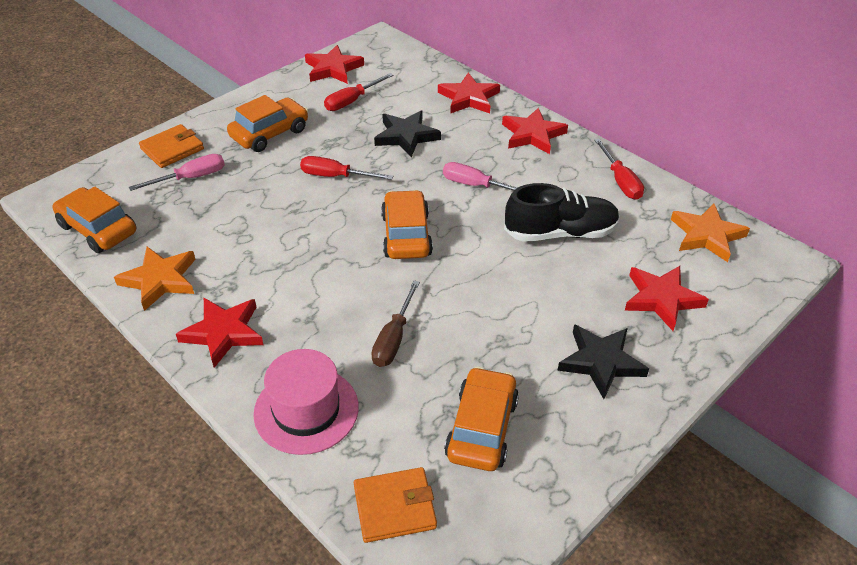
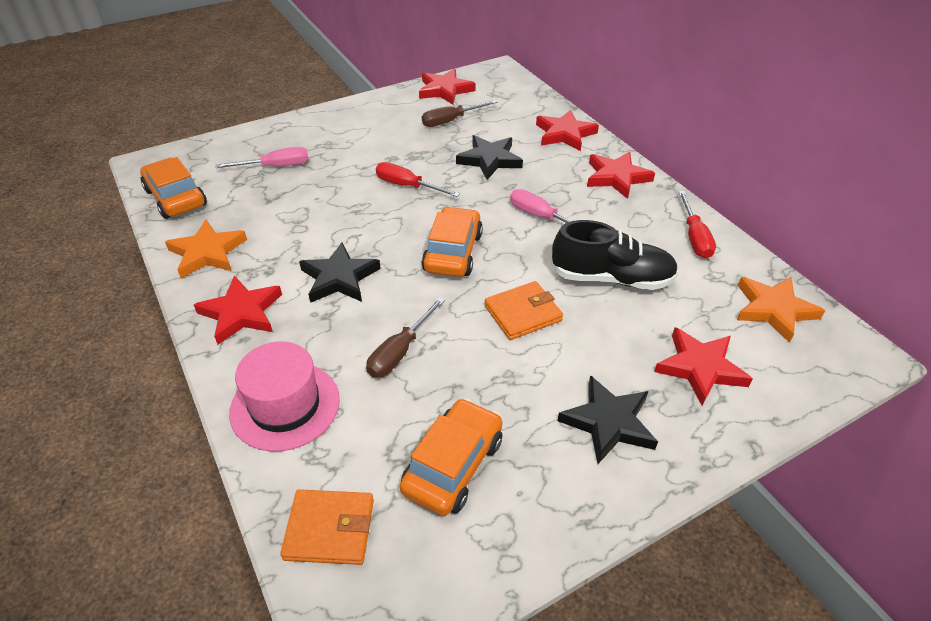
camera: 15 degrees right, 0 degrees up
orange wallet [139,124,204,168] -> orange wallet moved to [484,281,563,340]
orange car [227,95,308,152] -> none
red screwdriver [324,73,394,111] -> brown screwdriver [422,100,497,127]
none -> black star [299,242,381,303]

